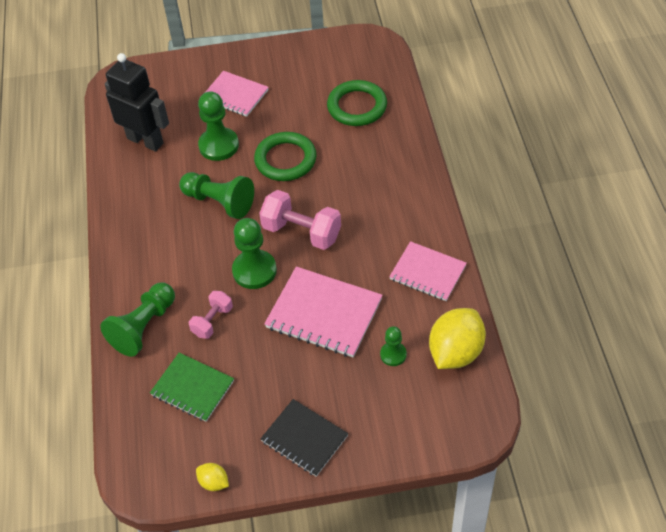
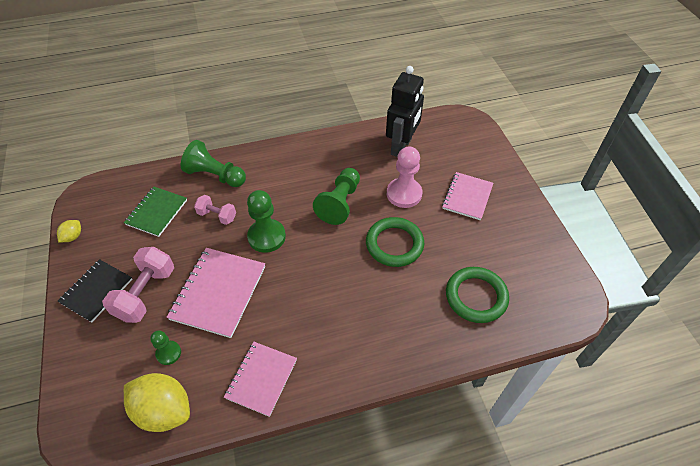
camera: 80 degrees right, 0 degrees up
green pawn [198,91,239,161] -> pink pawn [387,147,422,208]
pink dumbbell [259,190,341,250] -> pink dumbbell moved to [102,247,174,323]

